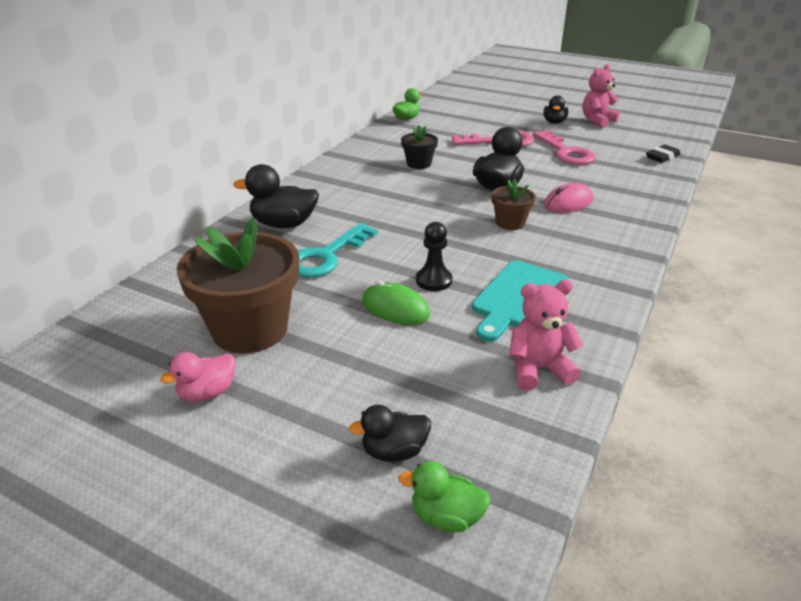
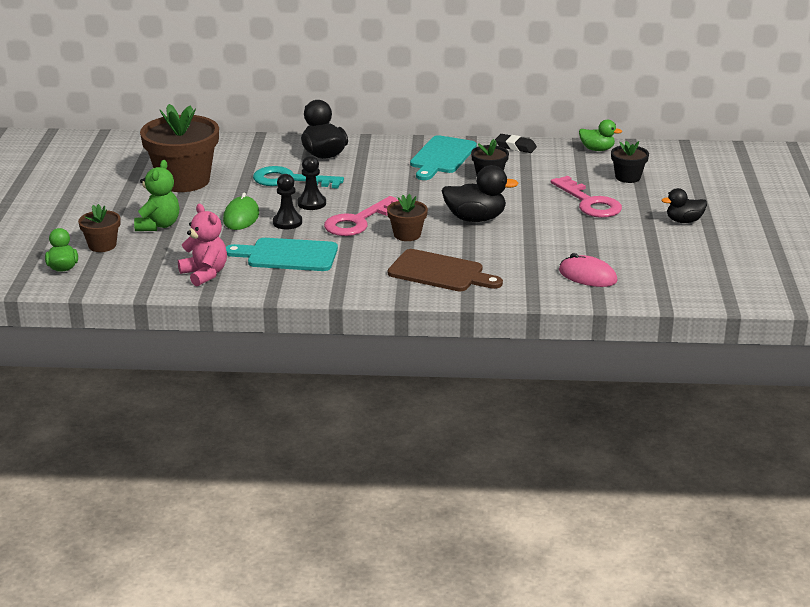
camera: 65 degrees right, 5 degrees down
pink duck [160,352,236,402] -> none
black duck [349,405,431,462] -> brown flower pot [78,204,120,252]
pink key [533,130,596,165] -> pink key moved to [324,196,399,236]
pink mouse [544,183,593,213] -> pink mouse moved to [559,253,618,287]
pink teddy bear [582,64,620,128] -> none
black eraser [646,144,681,163] -> black eraser moved to [495,134,537,153]
none -> green teddy bear [134,160,179,231]
none -> black pawn [297,156,326,210]
none -> brown cutting board [388,249,503,291]
none -> turquoise cutting board [410,135,477,180]
none -> black flower pot [611,141,649,183]

